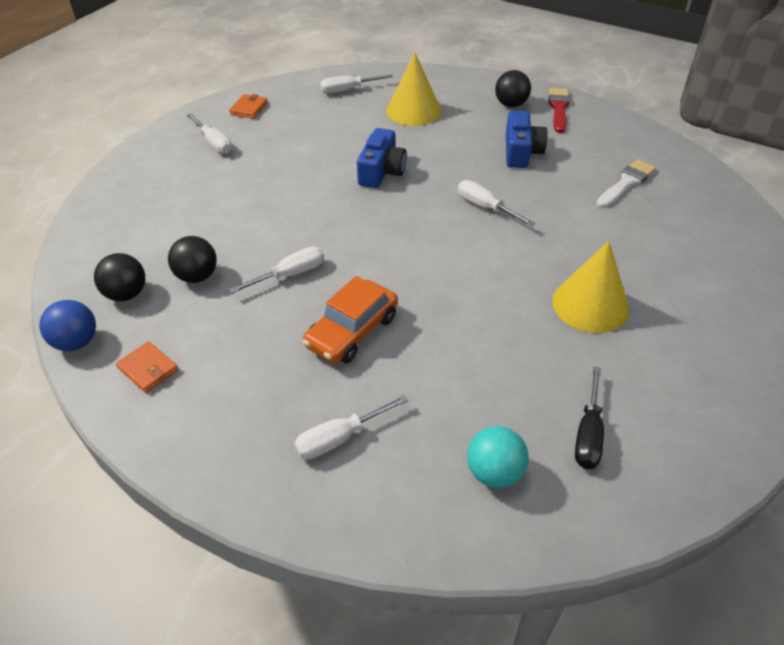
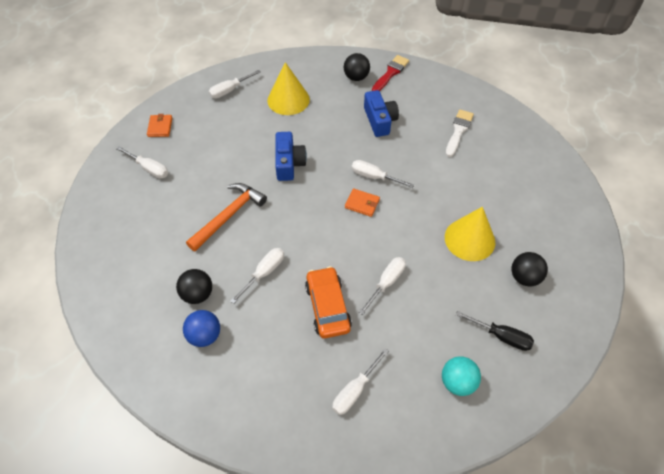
camera: 20 degrees left, 10 degrees up
blue ball [39,300,96,351] -> blue ball moved to [183,310,220,347]
black ball [94,253,145,301] -> black ball moved to [511,252,548,286]
orange wallet [116,341,178,393] -> orange wallet moved to [345,188,380,217]
orange car [303,276,398,363] -> orange car turned 150 degrees clockwise [305,266,352,338]
red brush [549,88,570,133] -> red brush turned 45 degrees clockwise [372,55,409,91]
black screwdriver [575,367,604,469] -> black screwdriver turned 60 degrees counterclockwise [456,311,534,351]
none -> orange hammer [186,183,267,251]
none -> white screwdriver [359,257,406,315]

